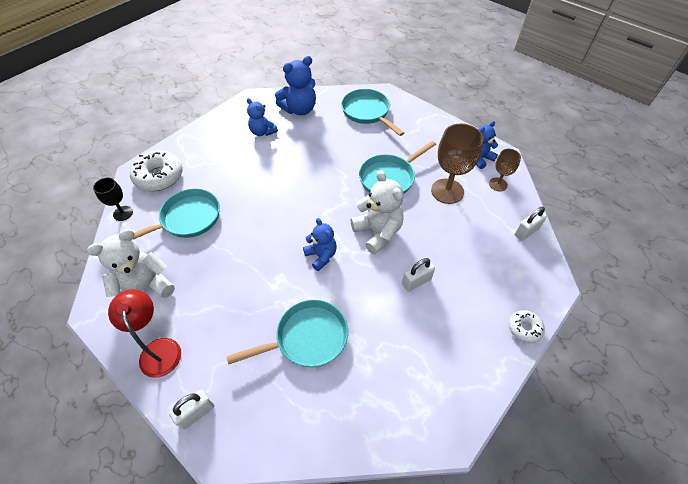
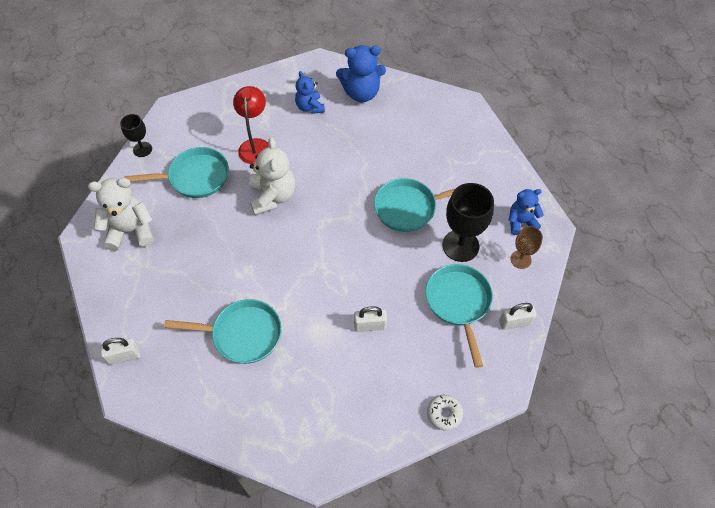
camera: 25 degrees right, 5 degrees up
red lamp [108,289,181,378] -> red lamp moved to [233,86,269,164]
white donut [130,150,183,191] -> none
blue teddy bear [303,218,337,271] -> none
turquoise pan [341,89,404,136] -> turquoise pan moved to [425,264,493,368]
white teddy bear [351,170,404,255] -> white teddy bear moved to [249,137,295,215]
brown goblet [431,124,483,204] -> black goblet [442,183,494,262]

